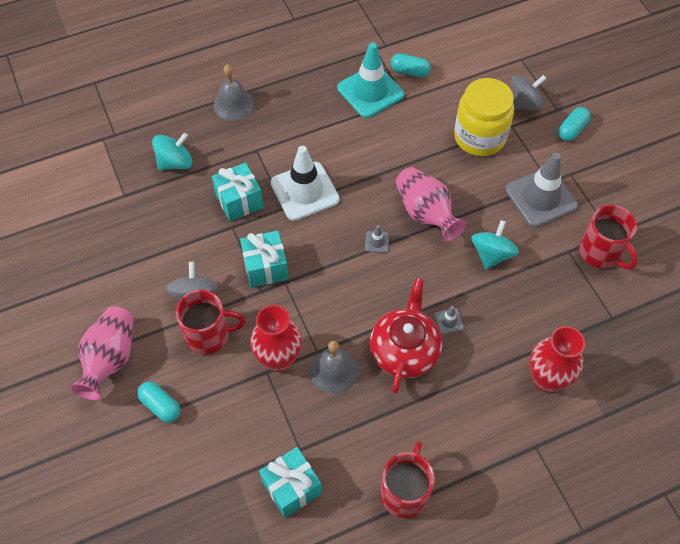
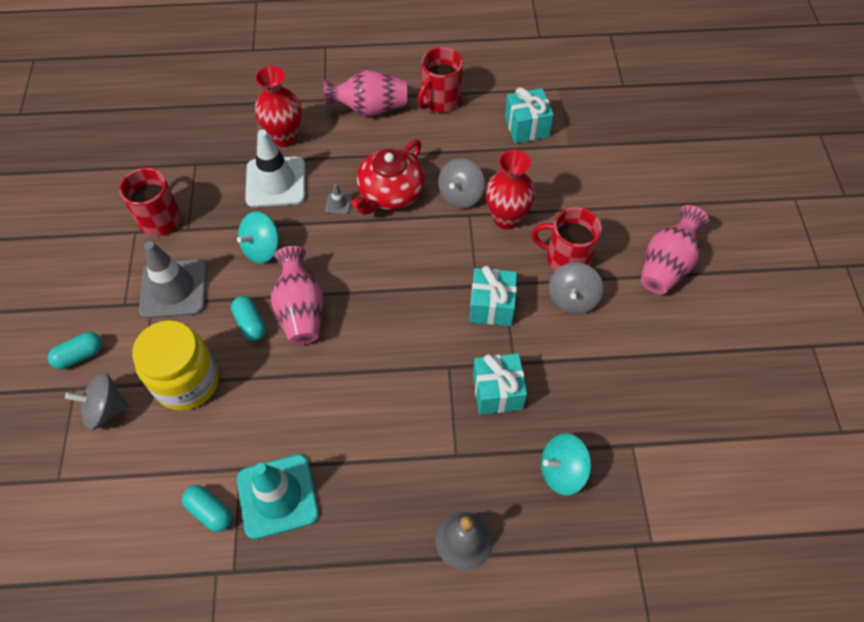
camera: 160 degrees left, 0 degrees up
turquoise capsule [137,382,180,422] -> turquoise capsule moved to [231,296,266,341]
white traffic cone [271,146,340,221] -> white traffic cone moved to [245,129,305,207]
grey bell [310,341,358,394] -> grey spinning top [438,158,485,208]
grey traffic cone [365,225,389,253] -> none
none -> pink vase [324,70,407,116]

